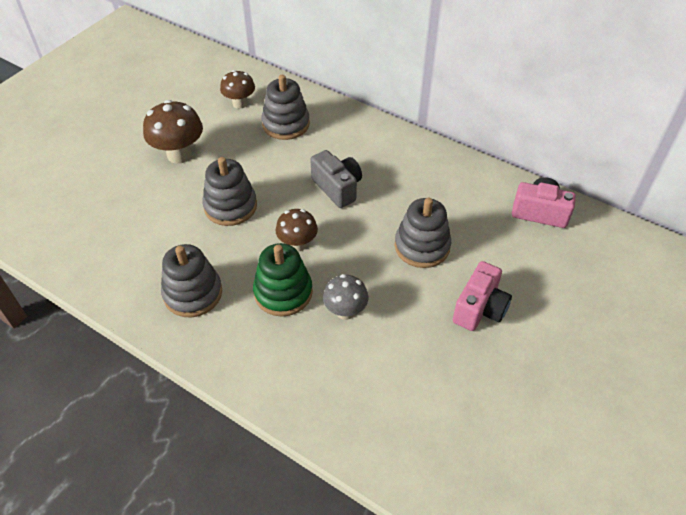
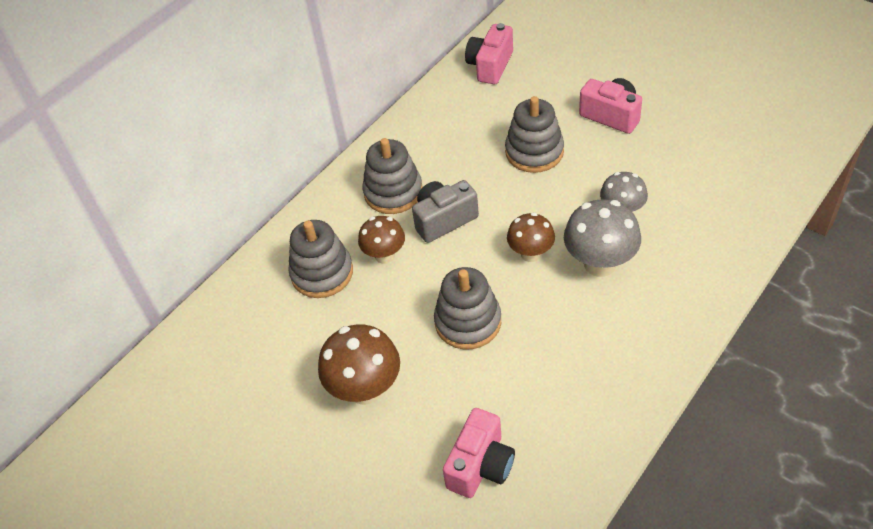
camera: 80 degrees left, 0 degrees up
grey stacking toy [161,244,222,317] -> grey stacking toy moved to [362,138,423,214]
brown mushroom [220,70,255,109] -> brown mushroom moved to [358,216,405,264]
green stacking toy [253,243,313,316] -> grey mushroom [564,199,641,277]
none -> pink camera [443,408,515,498]

